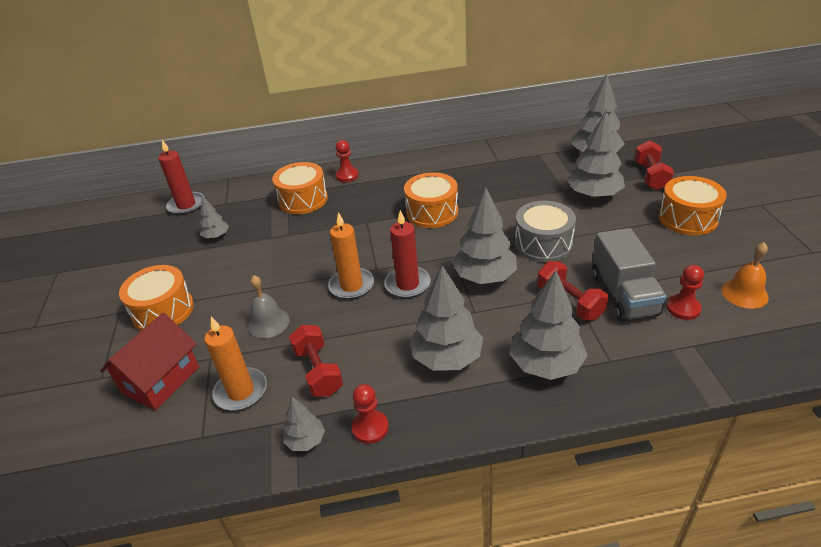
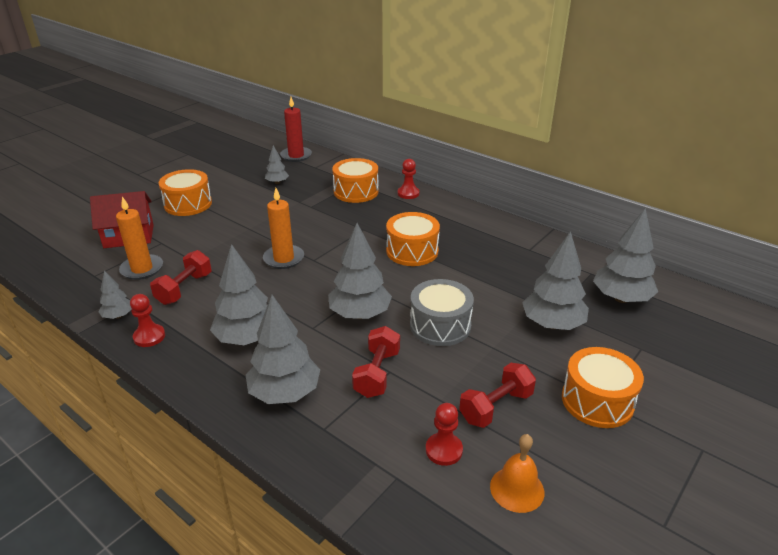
camera: 45 degrees right, 5 degrees down
grey bell [248,275,290,338] -> none
red candle [384,210,431,298] -> none
grey truck [592,228,666,322] -> none
red dumbbell [634,140,674,190] -> red dumbbell moved to [459,363,536,428]

